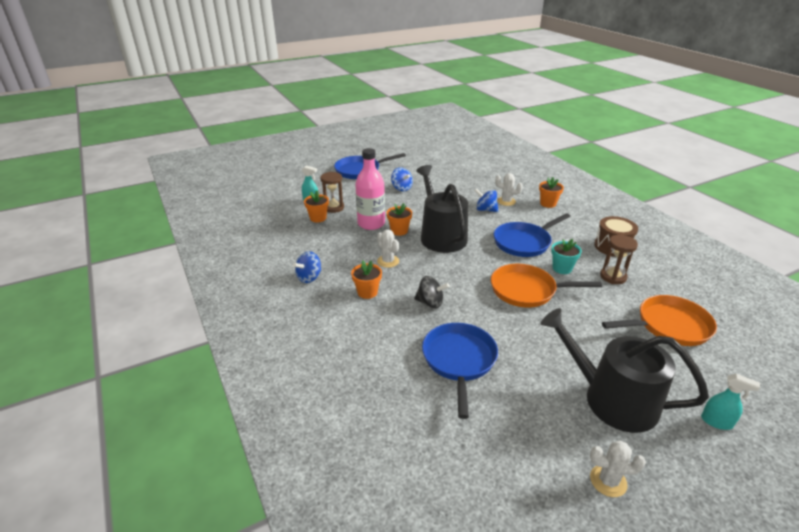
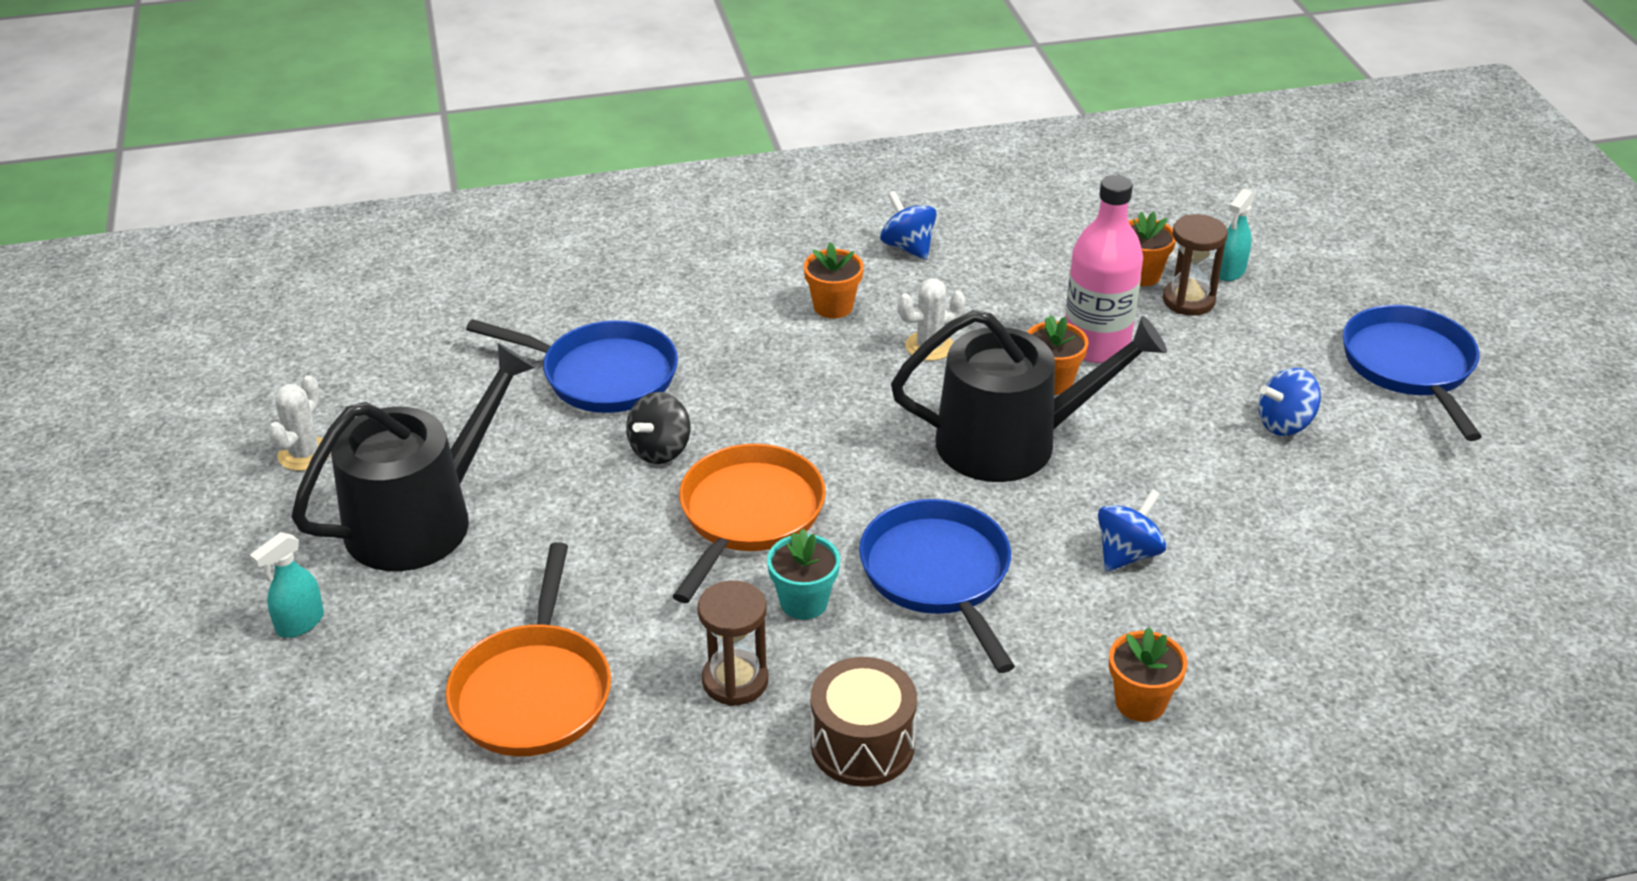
camera: 105 degrees right, 5 degrees up
black spinning top [414,276,450,308] -> black spinning top moved to [626,392,690,464]
white cactus [495,173,523,206] -> none

